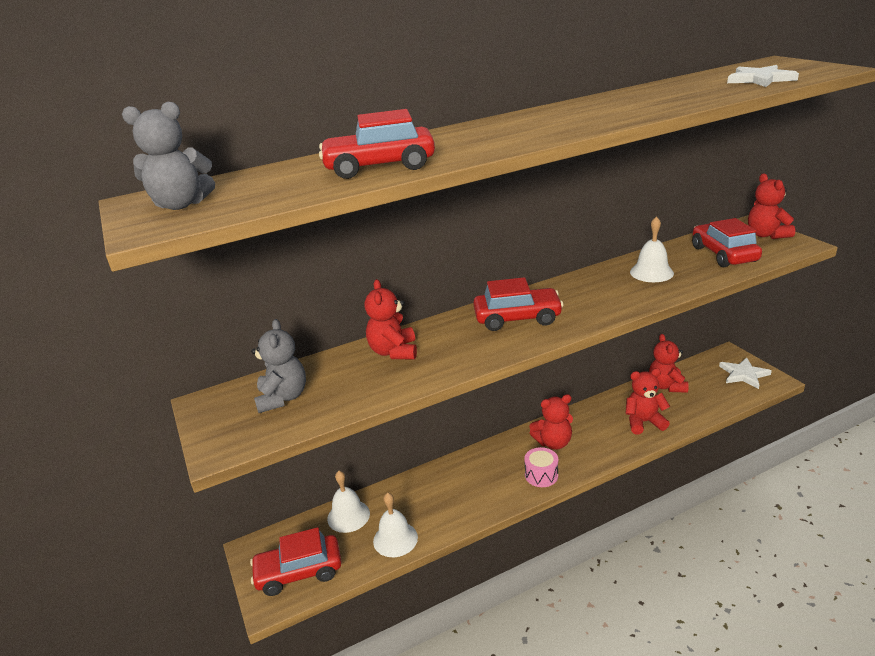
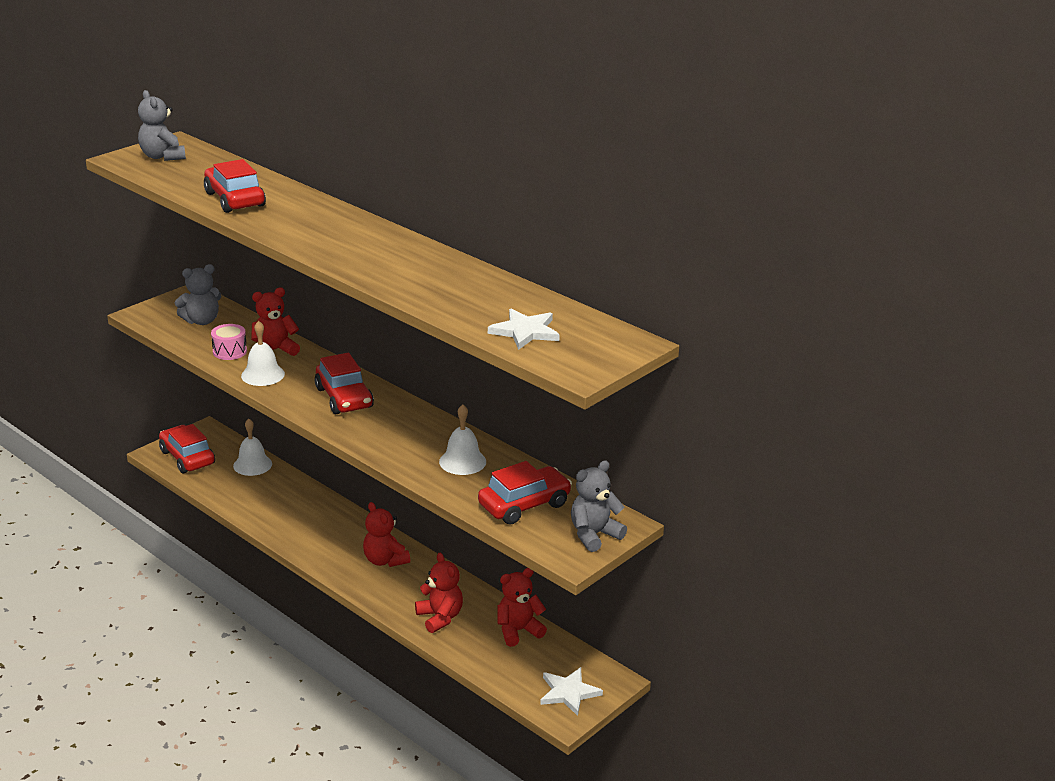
camera: 65 degrees right, 0 degrees up
white bell [373,493,418,557] -> white bell moved to [241,321,285,386]
pink drum [524,447,558,487] -> pink drum moved to [211,324,247,360]
red teddy bear [748,174,795,239] -> grey teddy bear [571,461,627,552]

